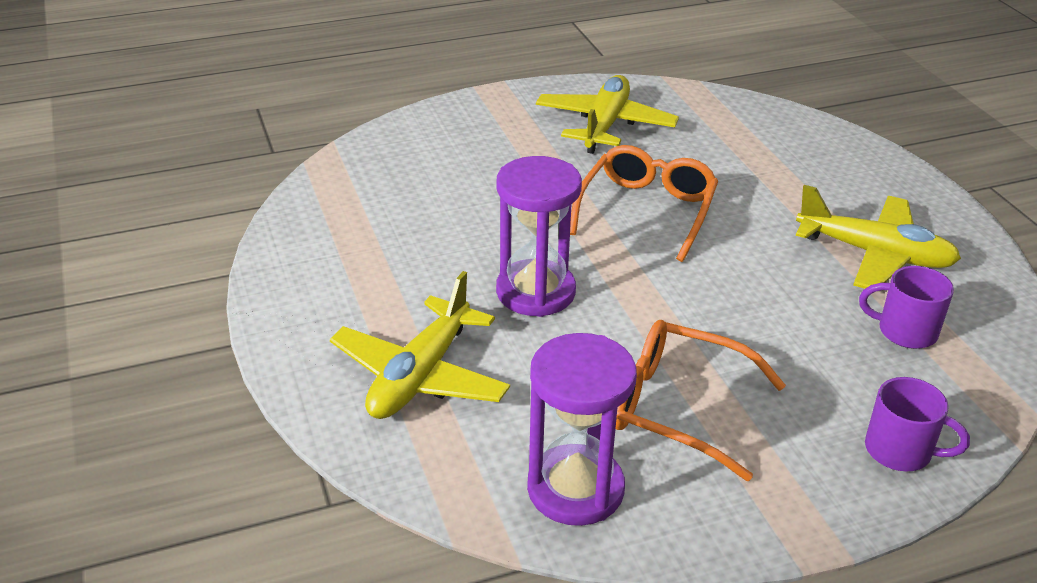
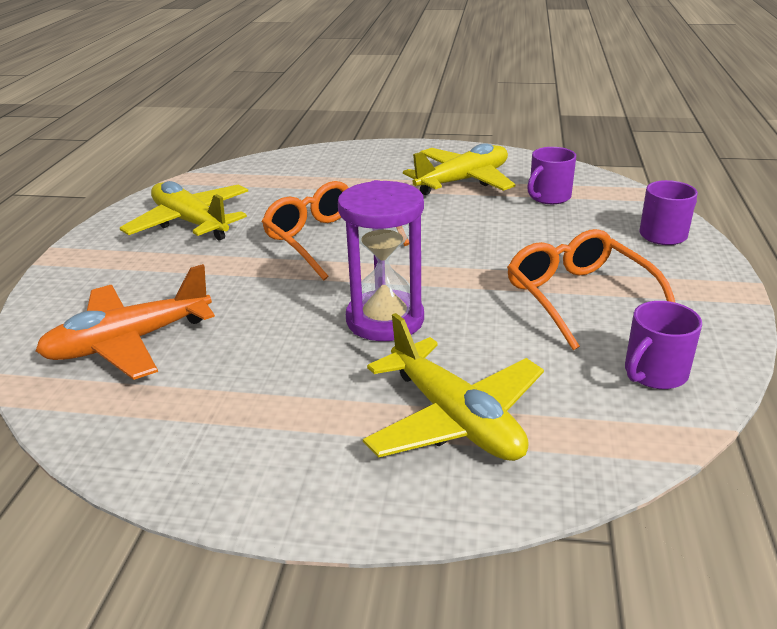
camera: 60 degrees left, 5 degrees down
purple hourglass [527,333,637,526] -> purple mug [625,301,702,389]
orange glasses [616,320,786,481] -> orange glasses turned 105 degrees clockwise [507,229,676,350]
none -> orange plane [35,264,215,380]

